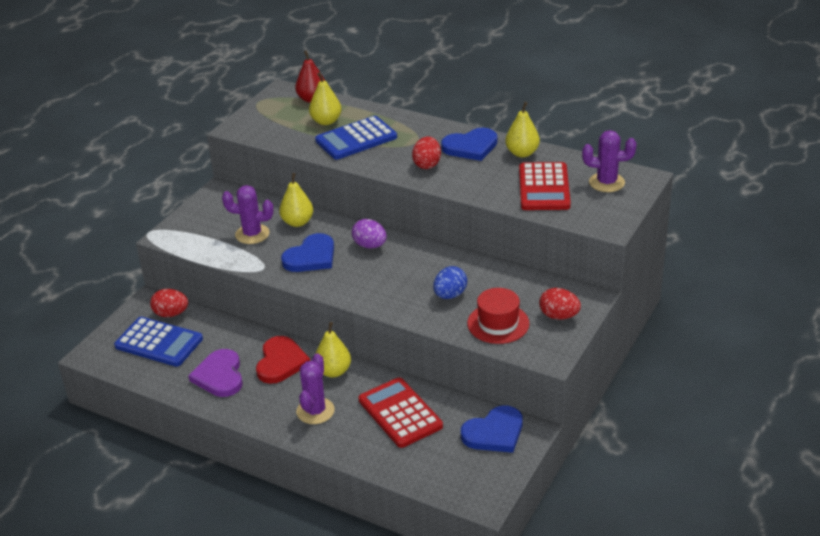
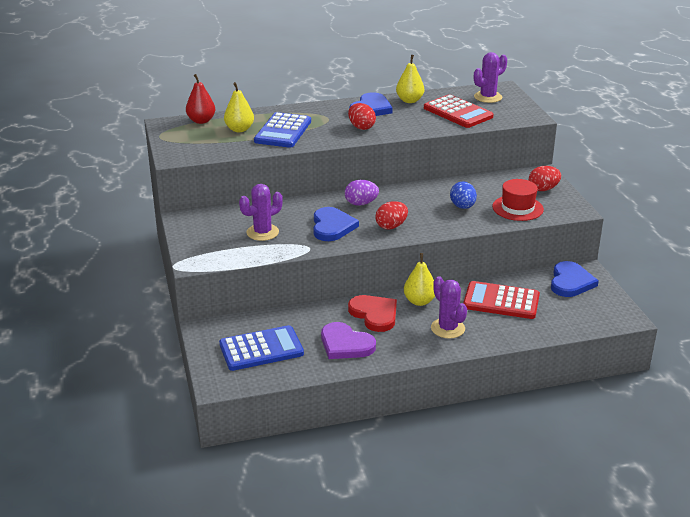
camera: 45 degrees left, 5 degrees down
red egg [150,289,188,317] -> red egg moved to [375,201,408,230]
yellow pear [279,173,313,227] -> none

